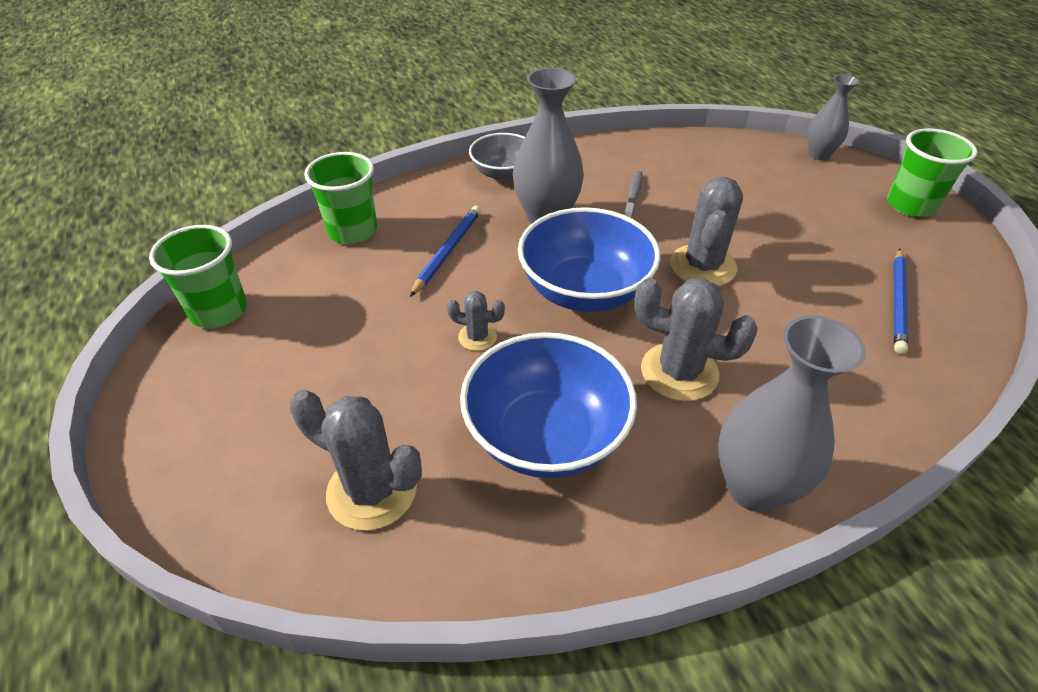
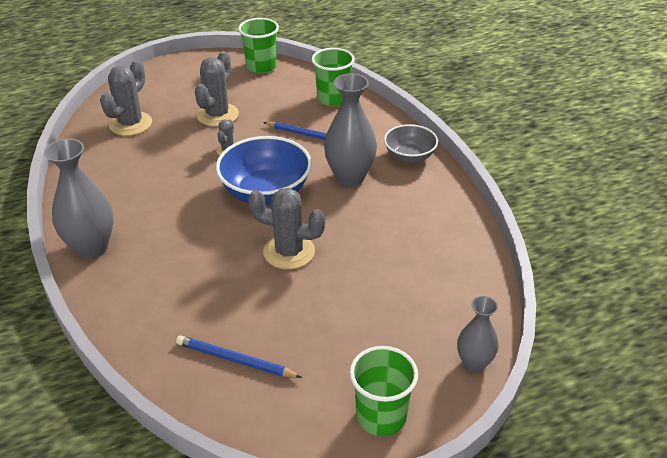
camera: 90 degrees right, 5 degrees down
blue bowl [460,332,637,478] -> none
grey toothbrush [624,171,642,218] -> none
grey cactus [634,278,758,401] -> grey cactus moved to [195,51,239,127]

